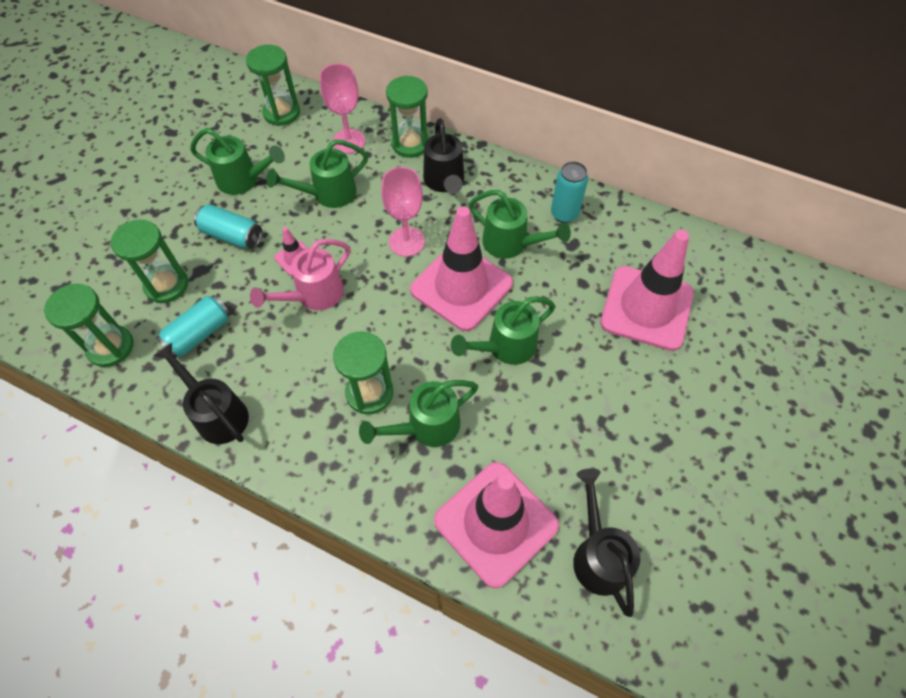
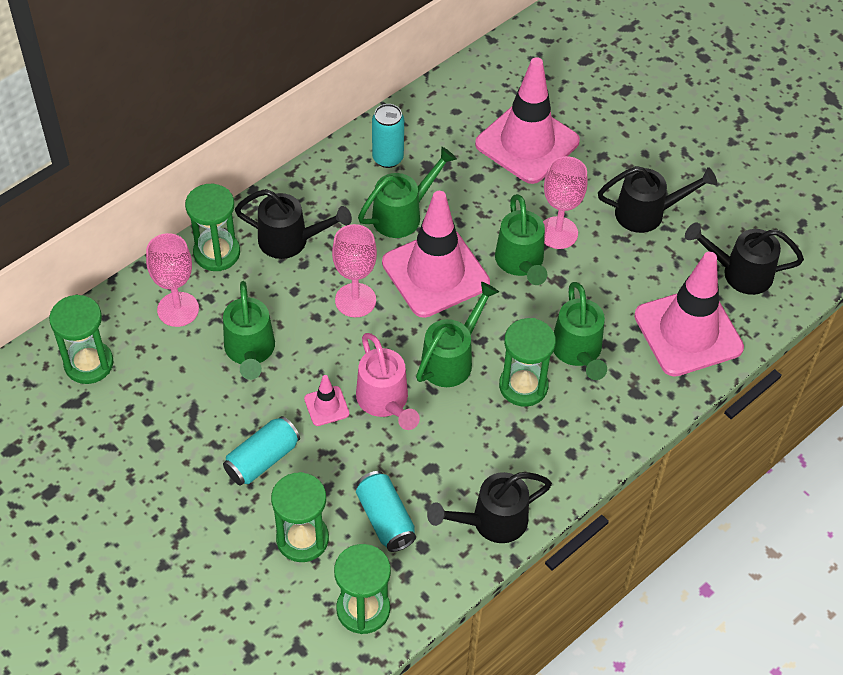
camera: 70 degrees left, 5 degrees down
green watering can [190,128,285,195] -> green watering can moved to [416,282,499,387]
none -> pink goblet [543,156,588,249]
none -> black watering can [598,166,717,233]

